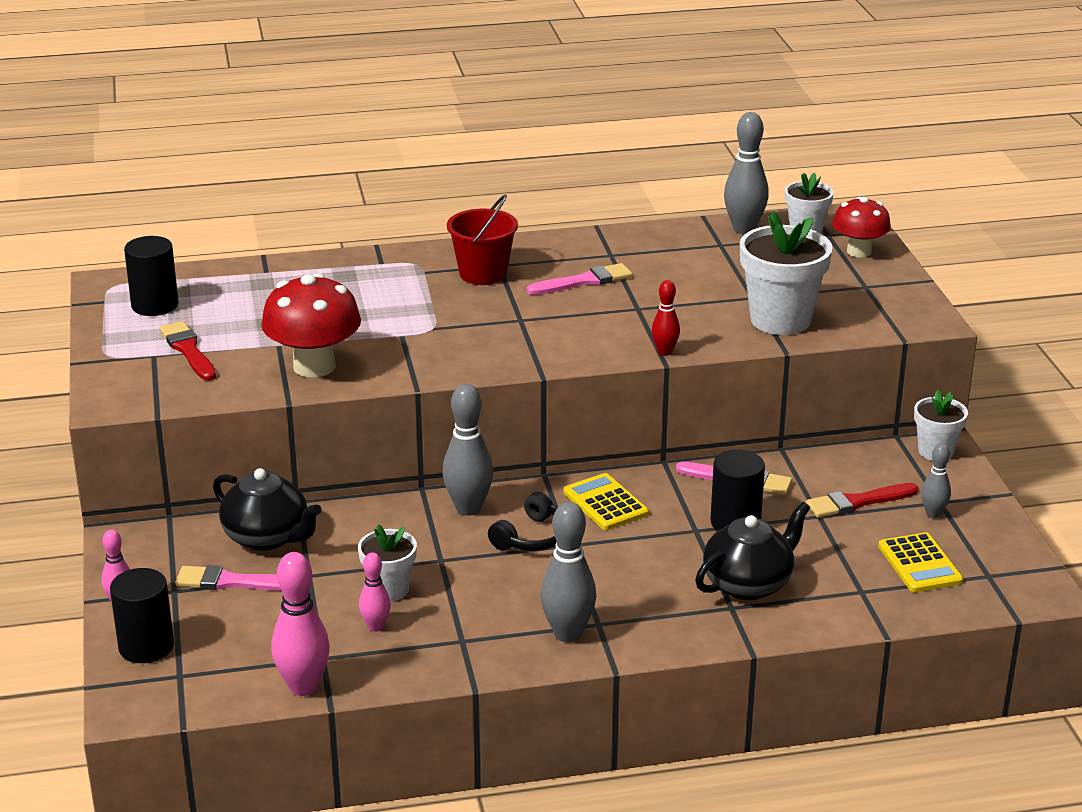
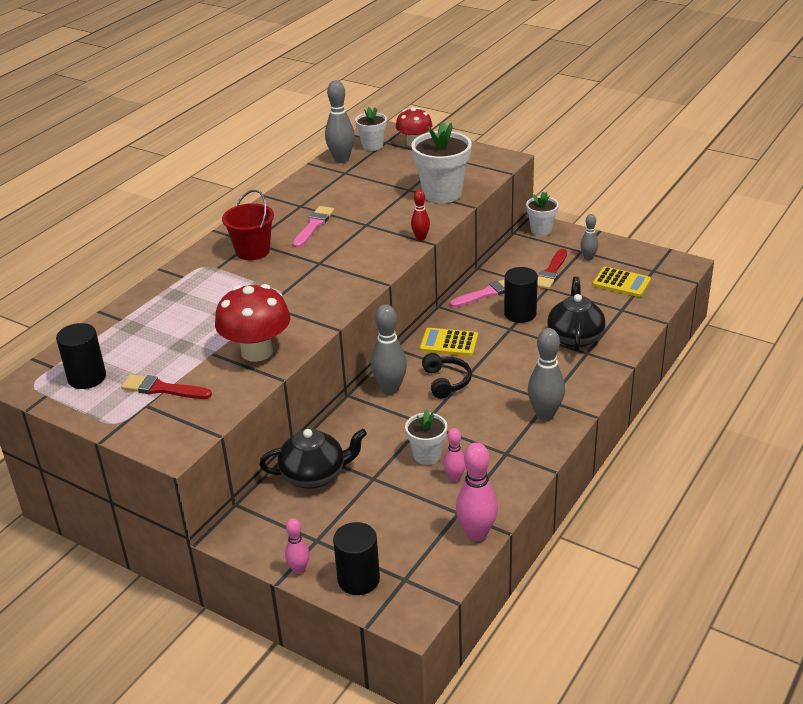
camera: 45 degrees left, 5 degrees up
pink brush [175,565,282,591] -> none

